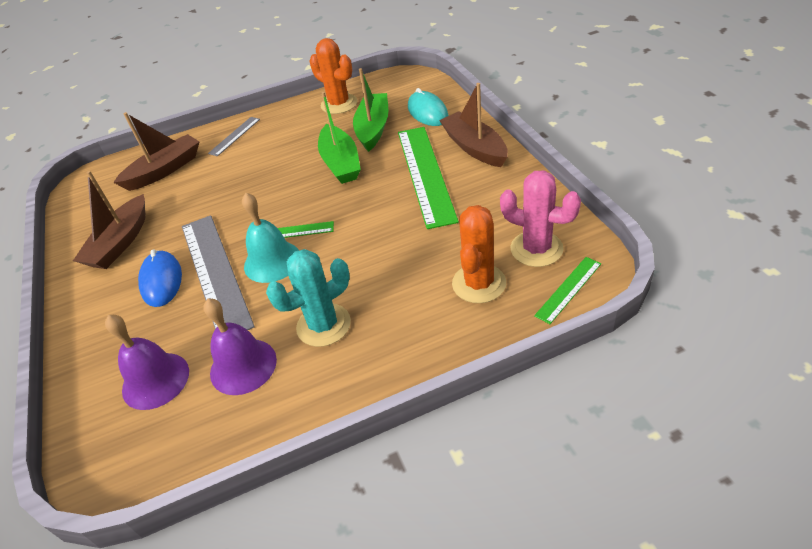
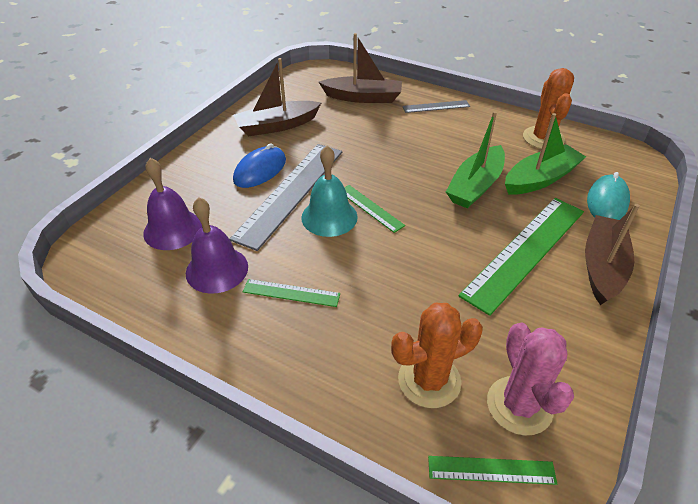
camera: 45 degrees right, 0 degrees up
turquoise cactus [266,249,351,347] -> green ruler [243,279,340,307]

